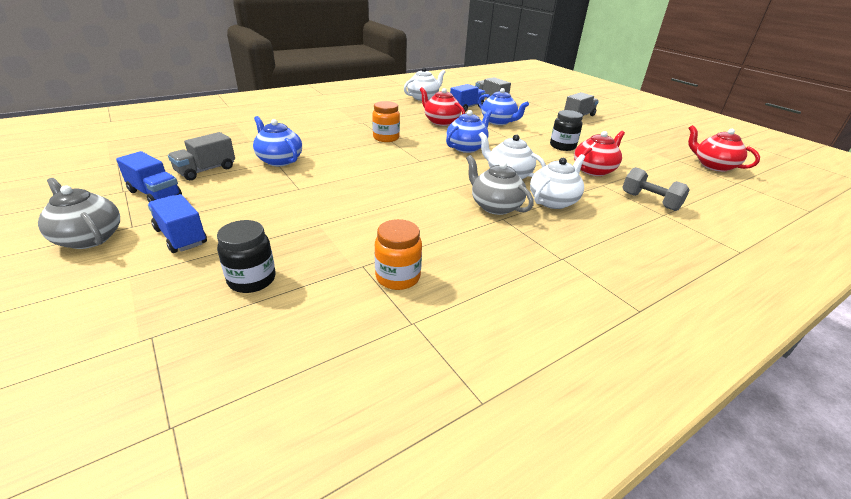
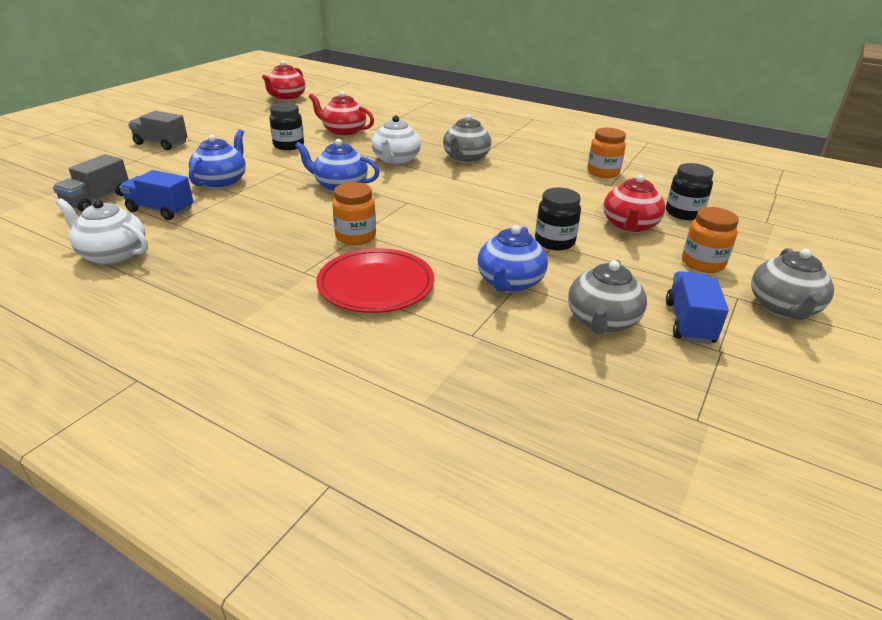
camera: 115 degrees left, 0 degrees up
blue truck [148,194,207,253] -> orange jar [682,207,739,273]
grey truck [168,132,235,180] -> grey teapot [568,260,647,334]
red teapot [420,87,465,126] -> red teapot moved to [603,174,665,233]
white teapot [530,154,585,209] -> none
grey dumbbell [622,167,690,211] -> none
none -> red plate [316,248,434,313]
none -> black jar [535,188,581,250]

